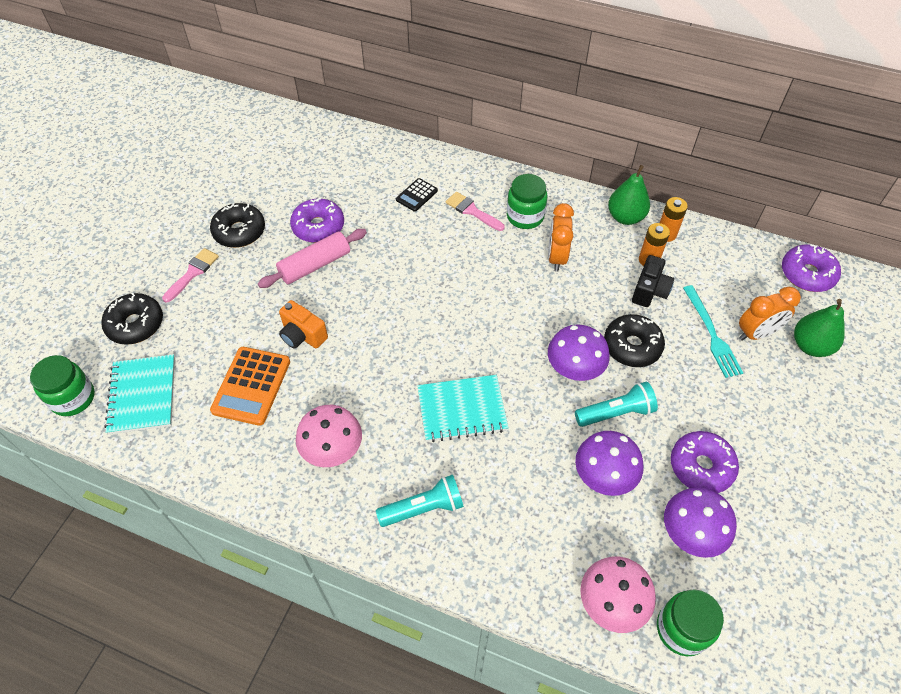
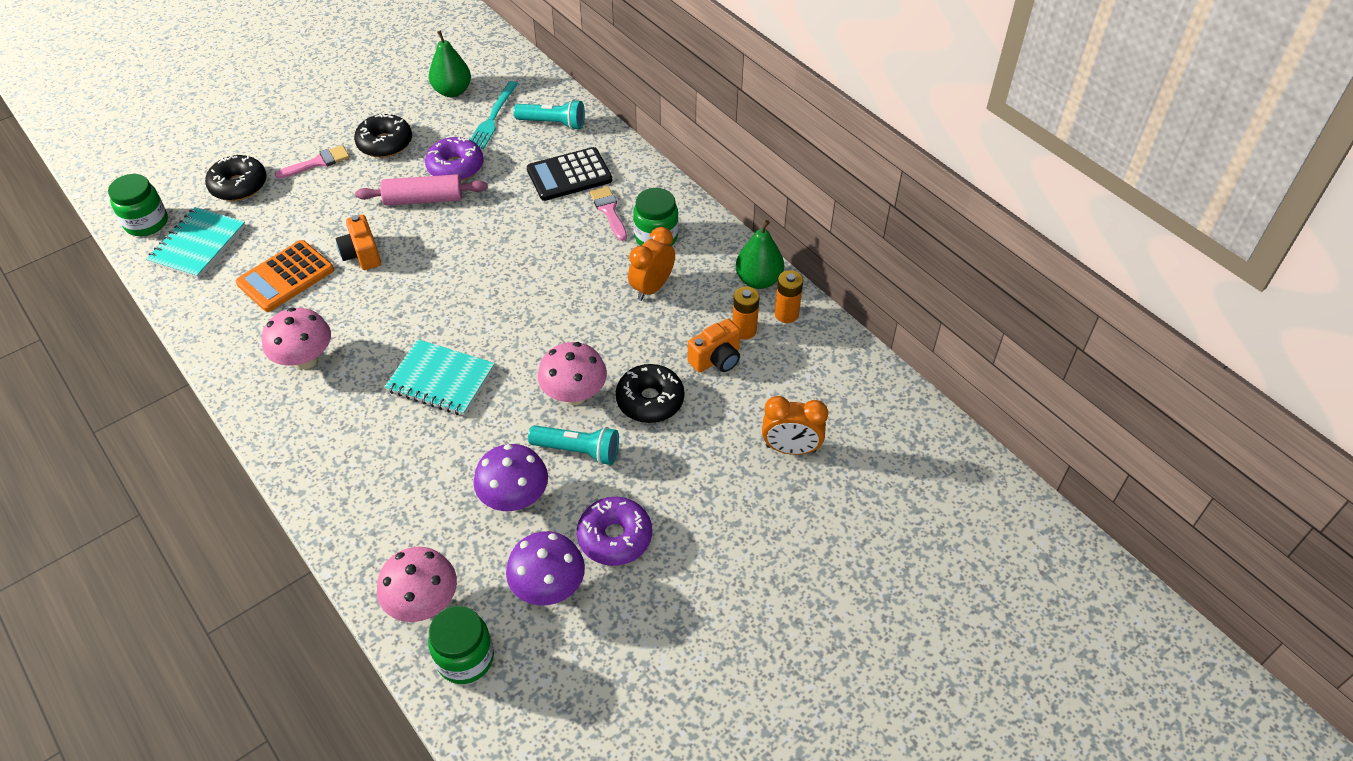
camera: 30 degrees right, 5 degrees down
turquoise flashlight [376,475,464,527] -> turquoise flashlight moved to [514,99,585,130]
black calculator [396,178,438,212] -> black calculator [527,147,612,201], size x1.79
purple mushroom [548,324,610,381] -> pink mushroom [538,342,607,405]
black camera [632,255,674,307] -> orange camera [688,319,741,373]
turquoise fork [683,285,743,378] -> turquoise fork moved to [470,81,518,149]
purple donut [782,244,841,292] -> none
green pear [794,299,845,357] -> green pear moved to [429,30,471,97]

